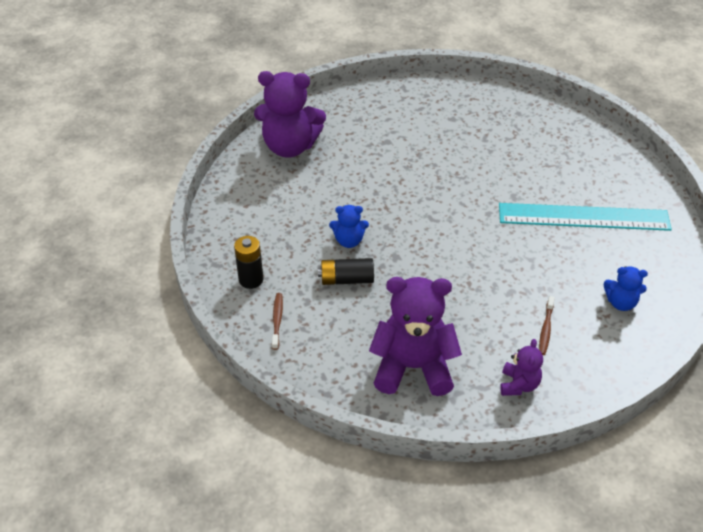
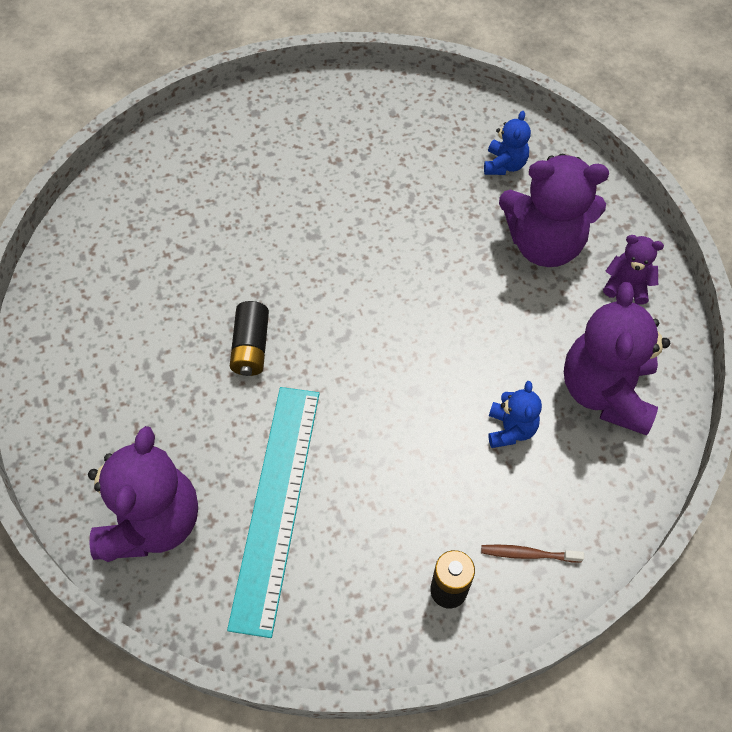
camera: 85 degrees left, 15 degrees up
black battery [318,258,374,285] -> black battery moved to [230,301,269,376]
blue teddy bear [329,205,369,248] -> blue teddy bear moved to [488,381,542,448]
turquoise ruler [499,203,672,231] -> turquoise ruler moved to [227,387,319,638]
brown toothbrush [539,296,555,355] -> purple teddy bear [499,154,609,267]

